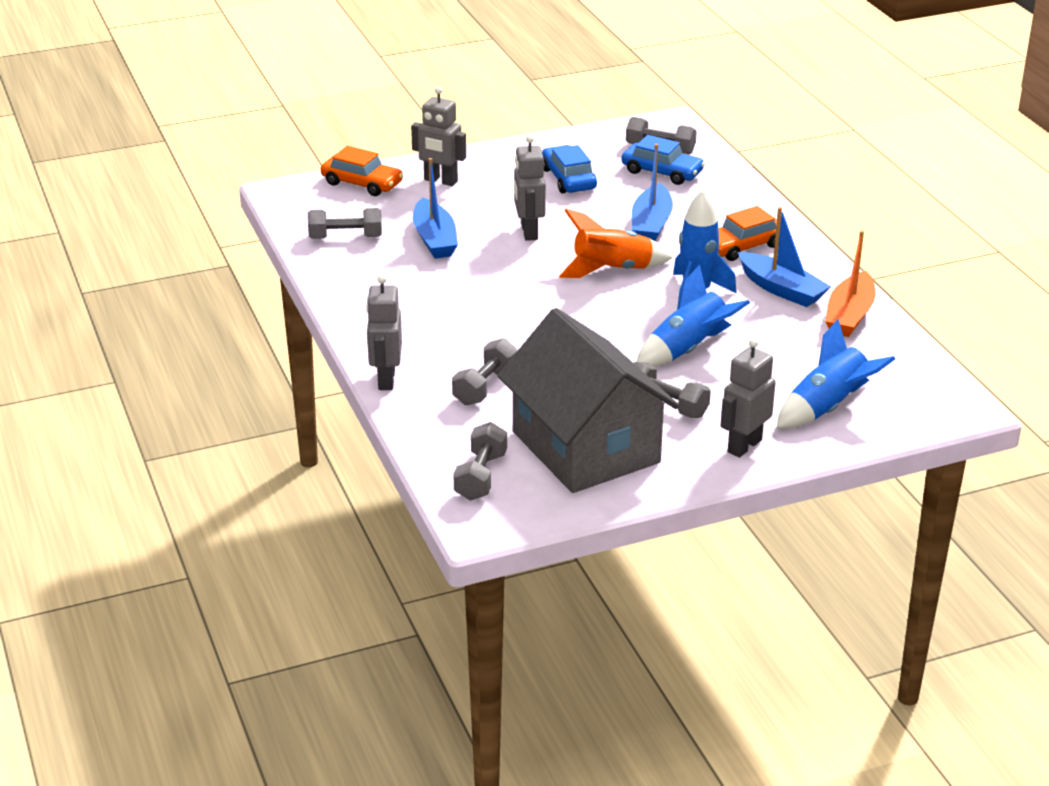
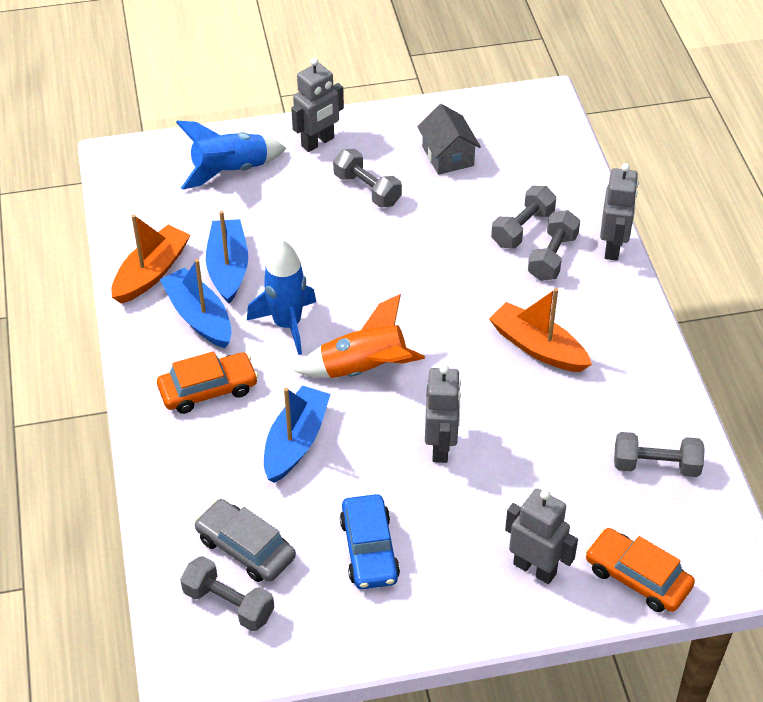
camera: 170 degrees left, 15 degrees up
blue boat [413,158,458,259] -> blue boat moved to [206,211,248,304]
grey dumbbell [453,422,507,501] -> grey dumbbell moved to [528,210,580,281]
grey house [498,308,679,493] -> grey house [417,104,481,175], size x0.45
blue car [621,135,705,185] -> grey car [194,499,296,582]
blue rocket [637,265,750,367] -> none
none -> orange boat [489,288,592,372]

